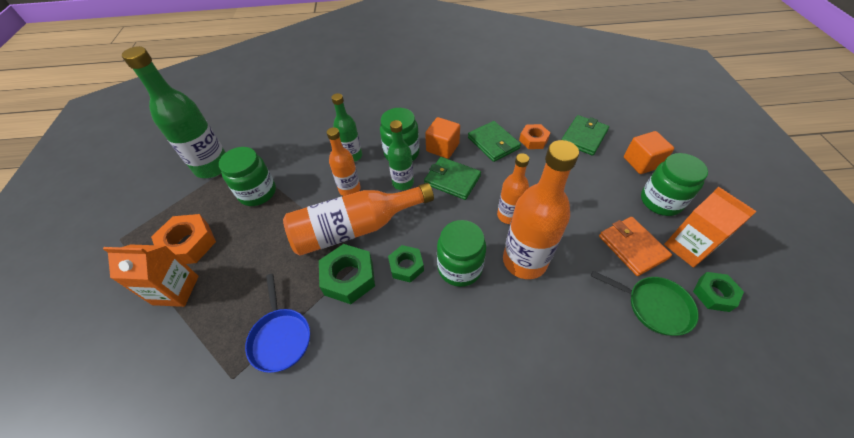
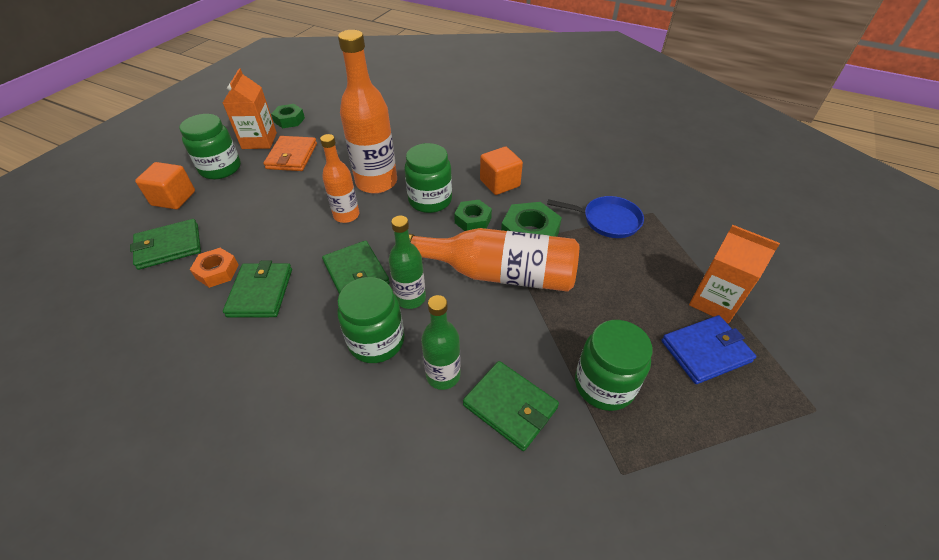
camera: 150 degrees left, 5 degrees down
green bottle [122,46,226,178] -> none
orange nut [151,214,216,264] -> blue wallet [661,315,757,384]
blue pan [245,274,310,373] -> blue pan turned 90 degrees clockwise [547,196,644,238]
orange bottle [327,127,361,196] -> none
orange cube [425,117,460,159] -> orange cube moved to [480,147,523,195]
green pan [591,271,699,336] -> none
none -> green wallet [463,361,559,451]

